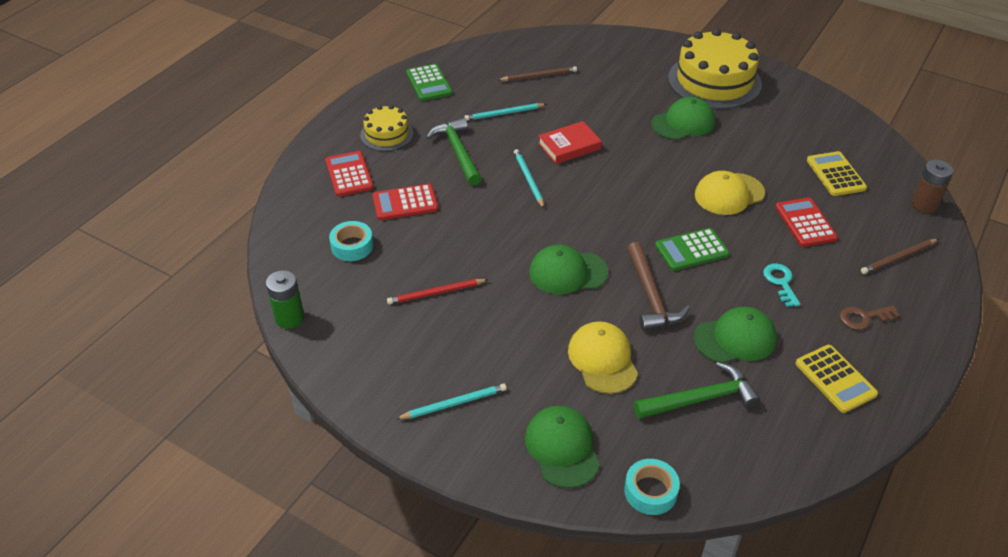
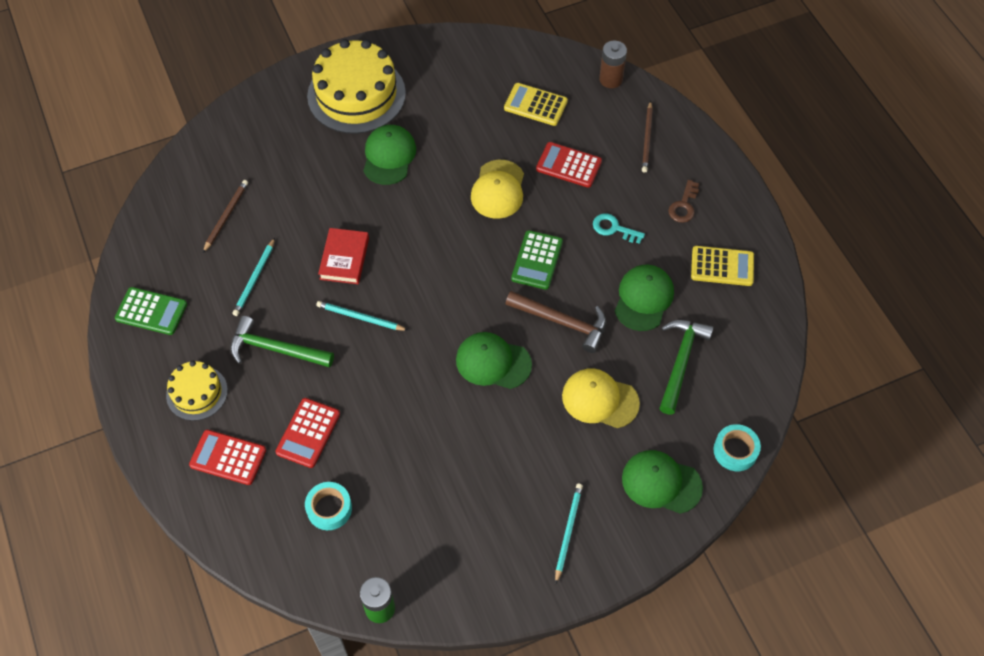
camera: 55 degrees left, 15 degrees up
red pencil [387,279,489,304] -> none
green cap [529,245,608,294] -> green cap turned 75 degrees clockwise [456,332,532,389]

